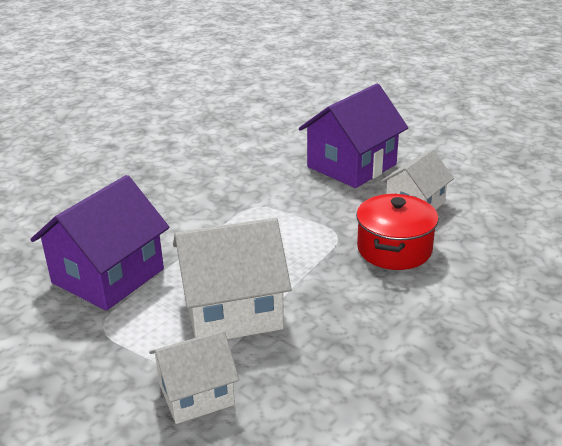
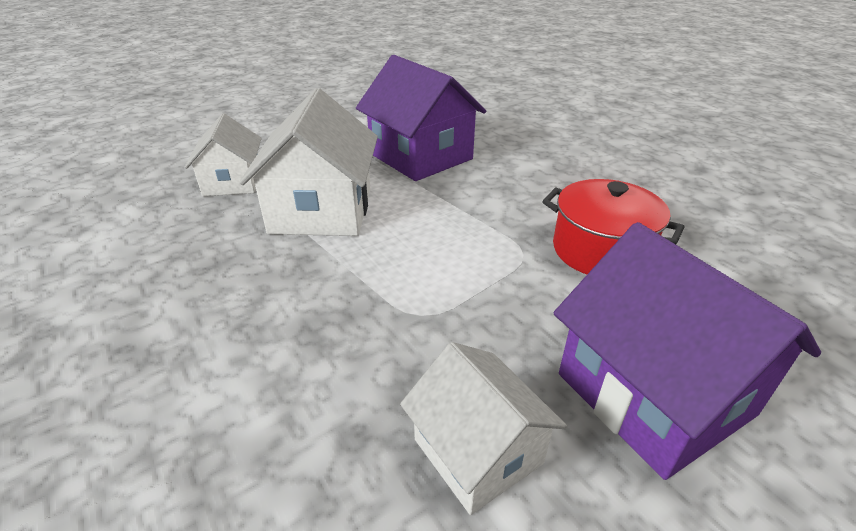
camera: 105 degrees right, 5 degrees up
red pot [356,194,439,270] -> red pot moved to [542,179,685,274]

